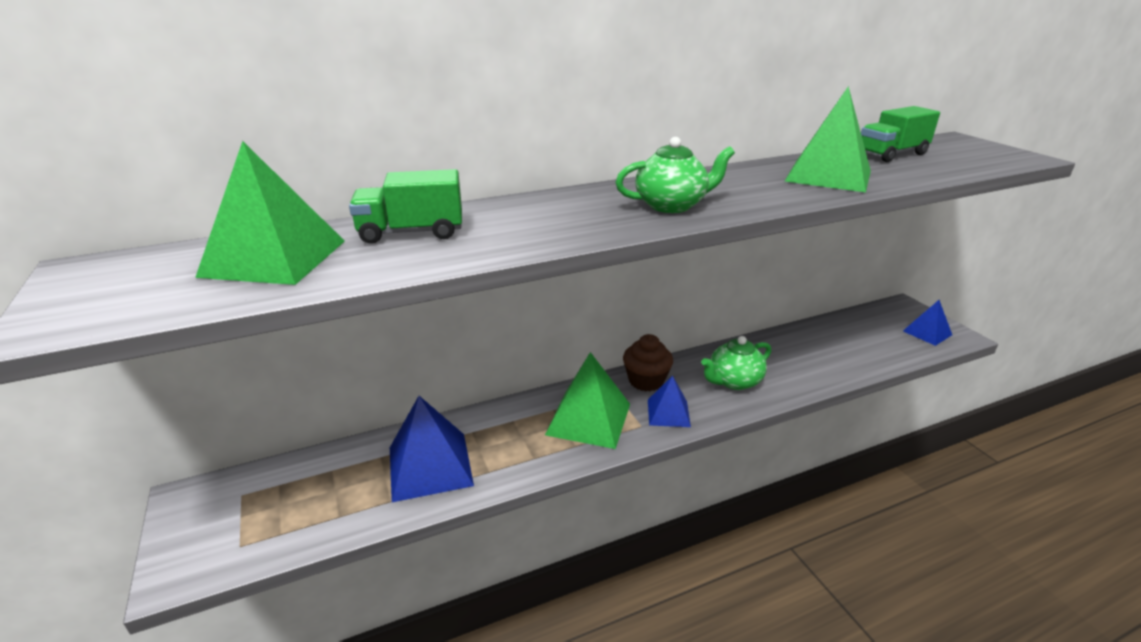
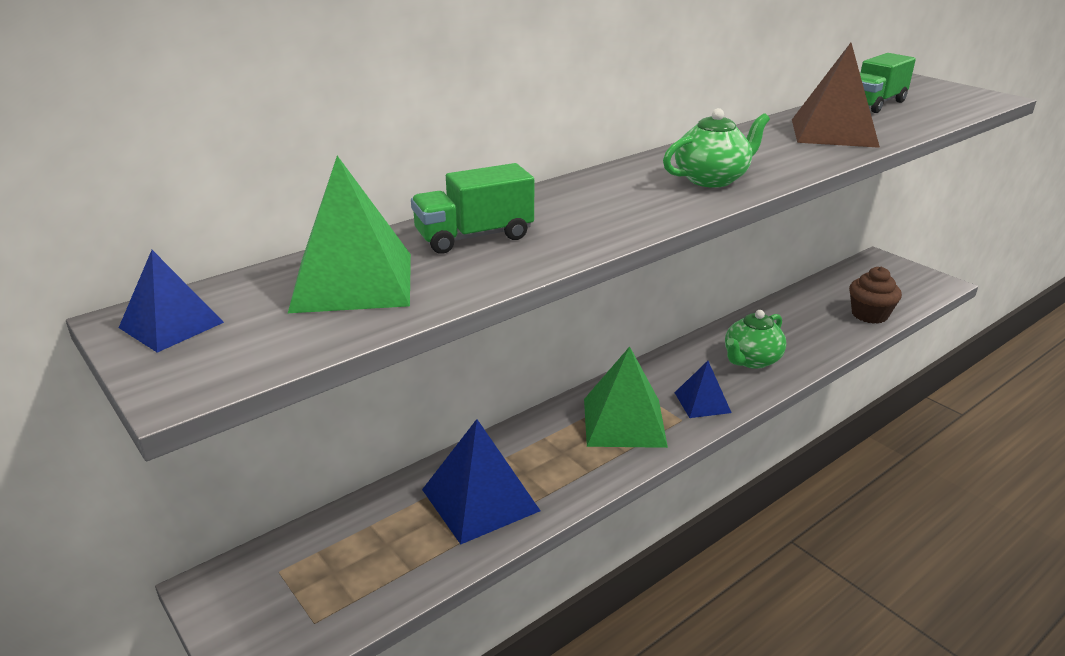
camera: 15 degrees left, 0 degrees up
brown cupcake [623,334,673,391] -> brown cupcake moved to [849,267,902,324]
green pyramid [785,86,871,193] -> brown pyramid [792,43,880,148]
blue pyramid [903,300,952,346] -> blue pyramid moved to [119,250,224,353]

